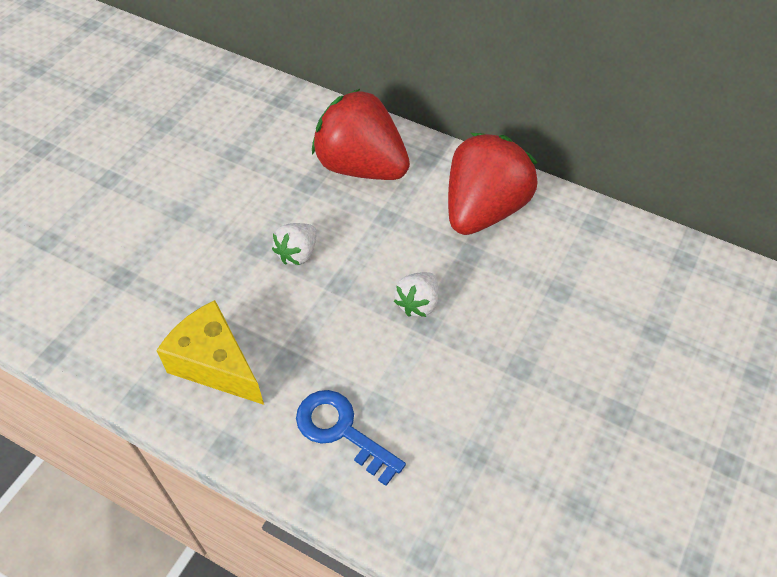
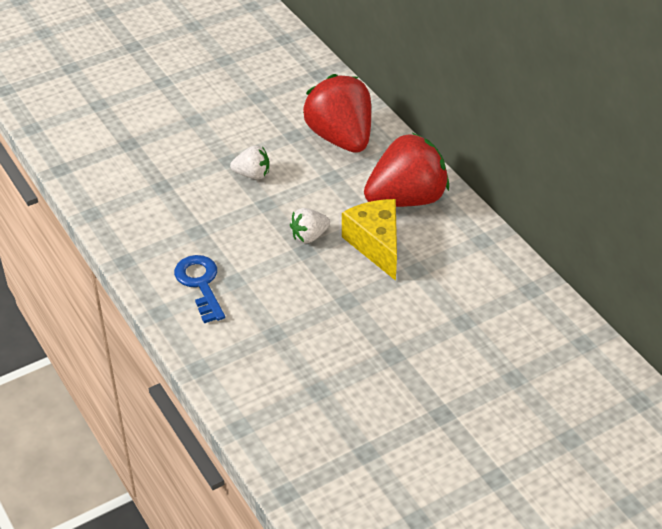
camera: 30 degrees right, 10 degrees down
yellow cheese [156,300,264,405] -> yellow cheese moved to [342,199,397,281]
white strawberry [272,223,317,265] -> white strawberry turned 150 degrees counterclockwise [230,146,269,179]

